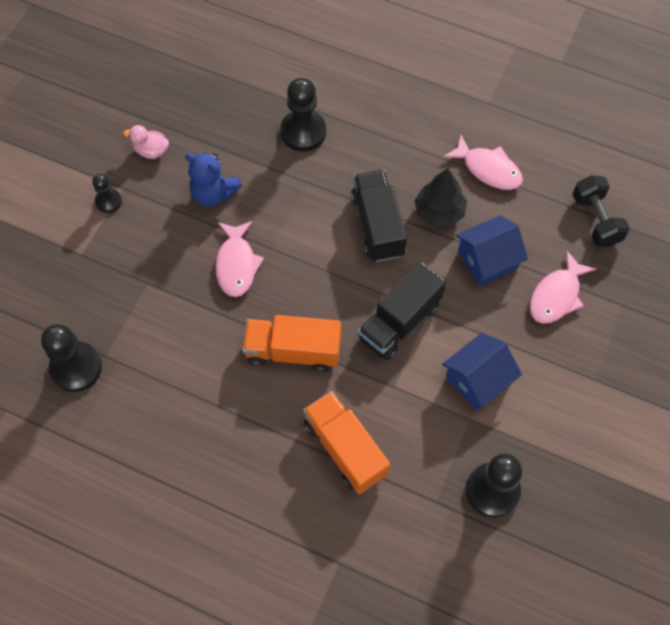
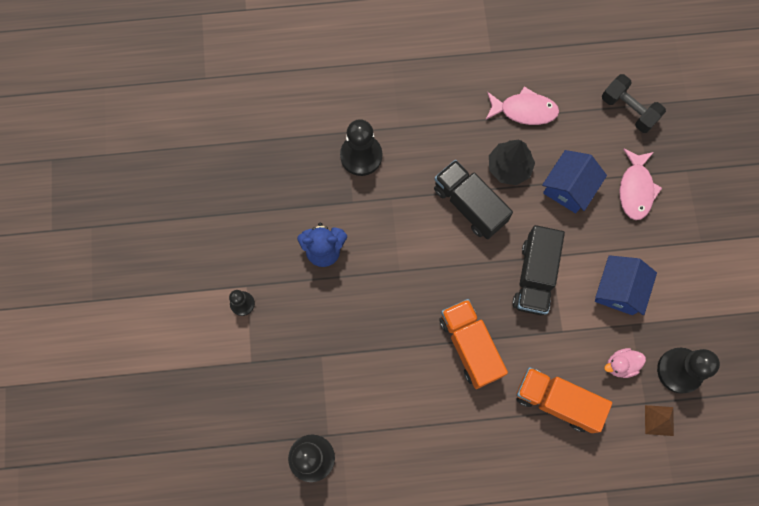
camera: 30 degrees left, 10 degrees up
pink duck [123,125,169,159] -> pink duck moved to [604,348,646,378]
pink fish [215,221,264,297] -> none
orange truck [242,315,341,372] -> orange truck turned 90 degrees clockwise [439,299,508,389]
none -> brown pyramid [645,405,674,436]

